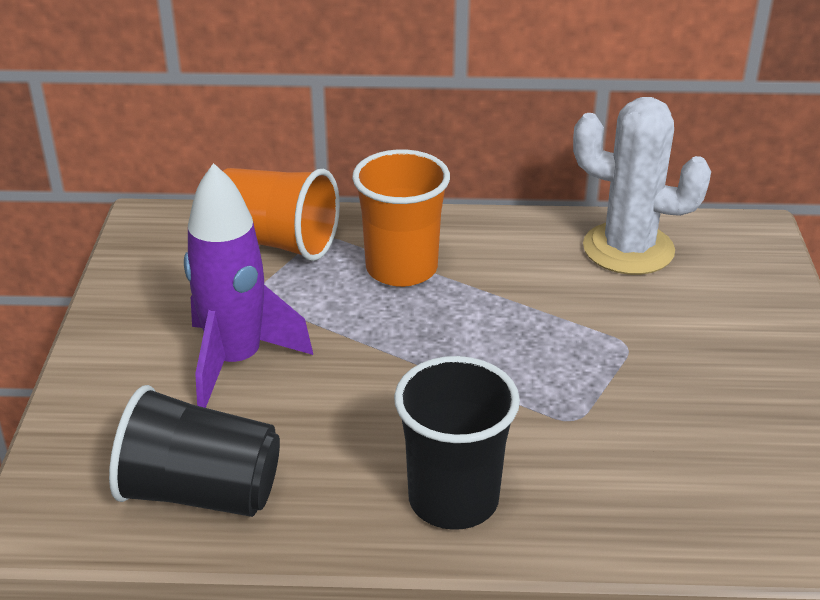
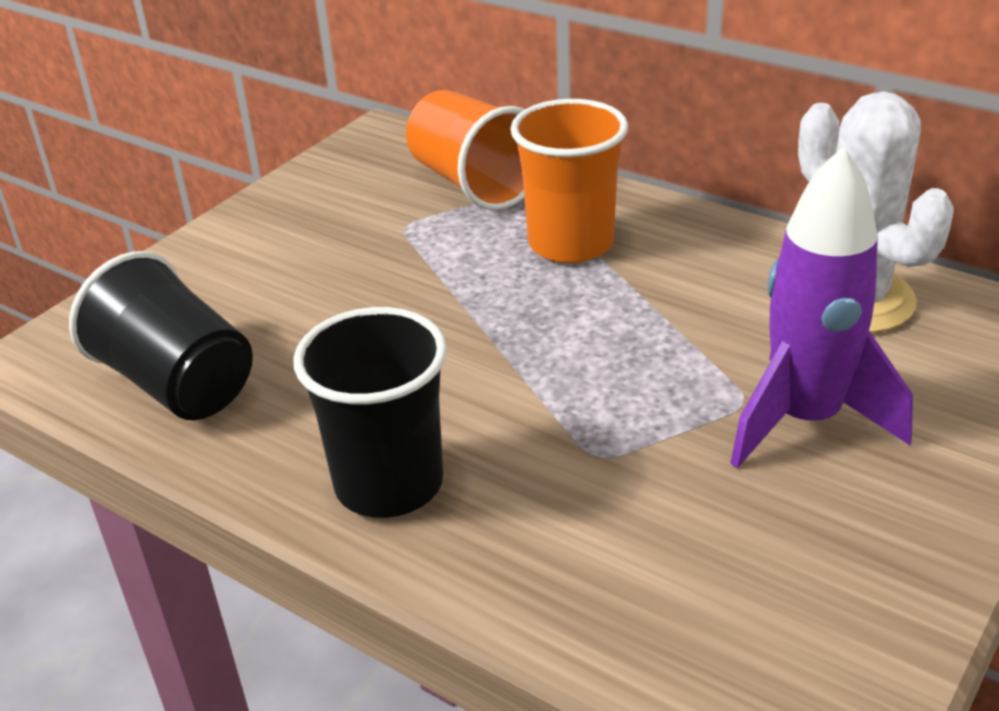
camera: 35 degrees right, 0 degrees up
purple rocket [184,163,313,408] -> purple rocket moved to [730,146,913,468]

